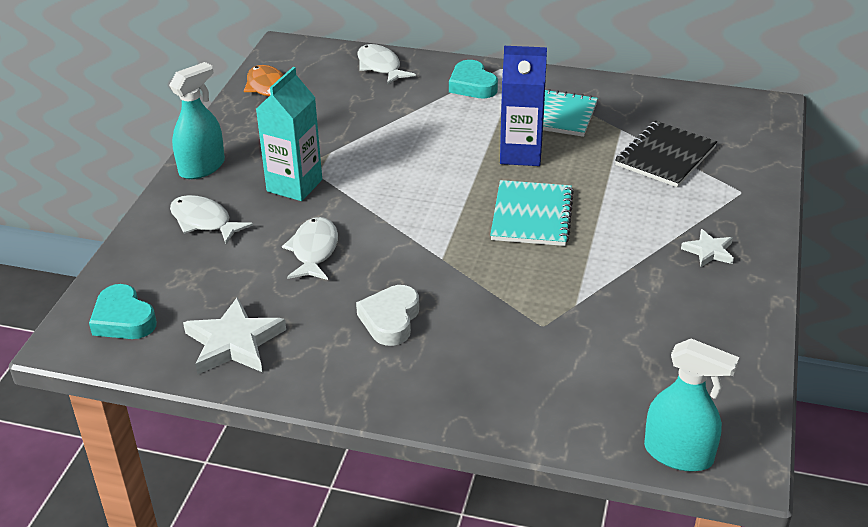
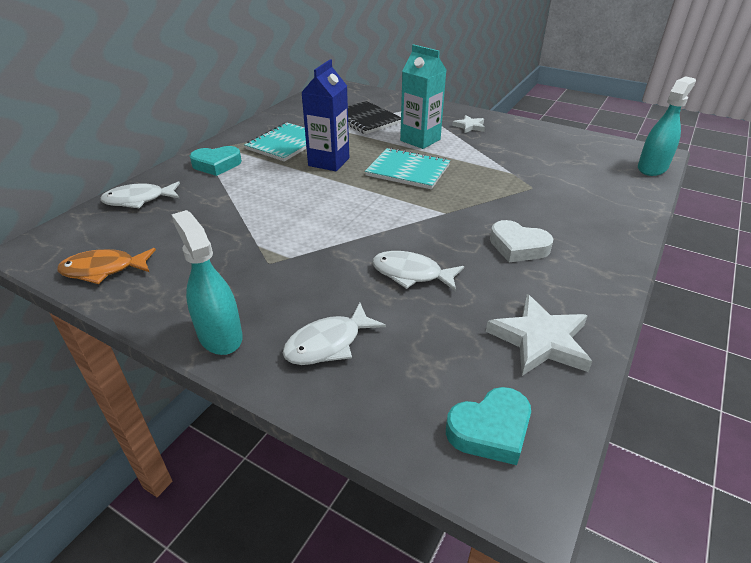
camera: 75 degrees left, 0 degrees up
turquoise carton [256,67,322,201] -> turquoise carton moved to [400,44,447,149]

